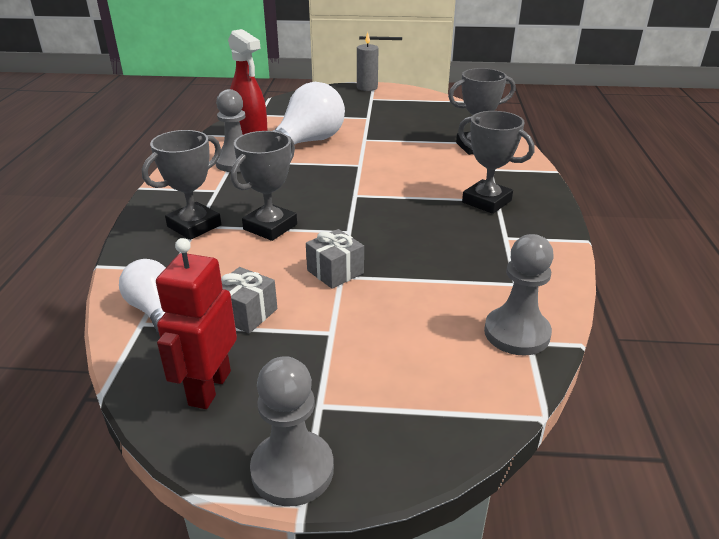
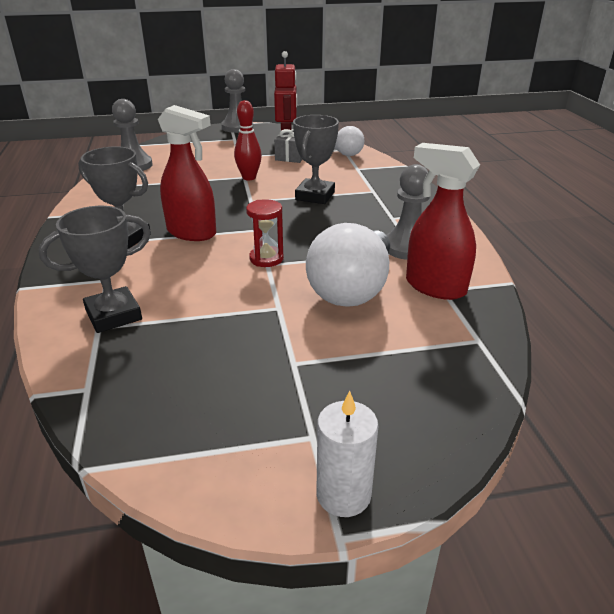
camera: 165 degrees right, 0 degrees up
grey trophy [142,130,221,240] -> none
grey gift [306,229,364,289] -> red bowling pin [234,100,262,180]
grey candle [357,32,378,91] -> white candle [316,391,378,517]
none -> red spray bottle [158,105,216,241]
none -> red hourglass [246,199,284,267]

